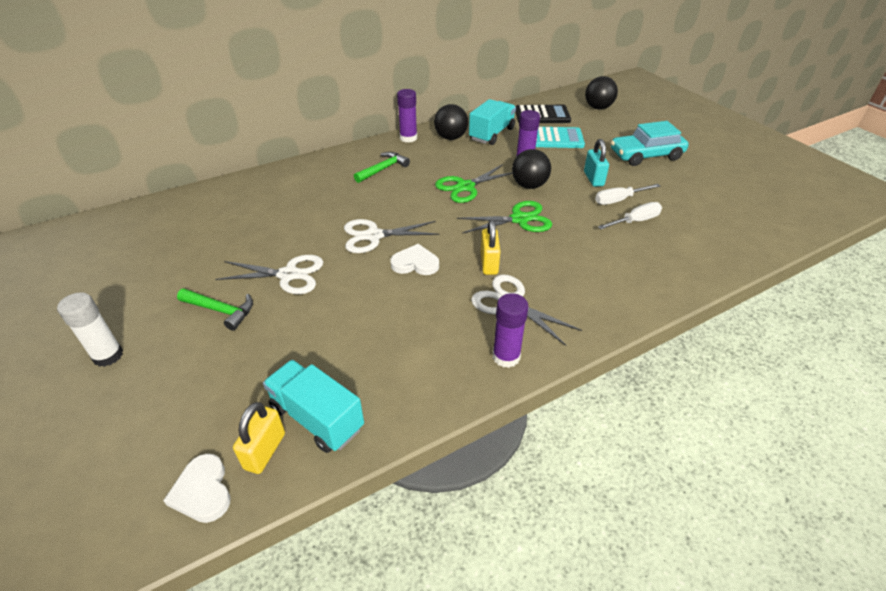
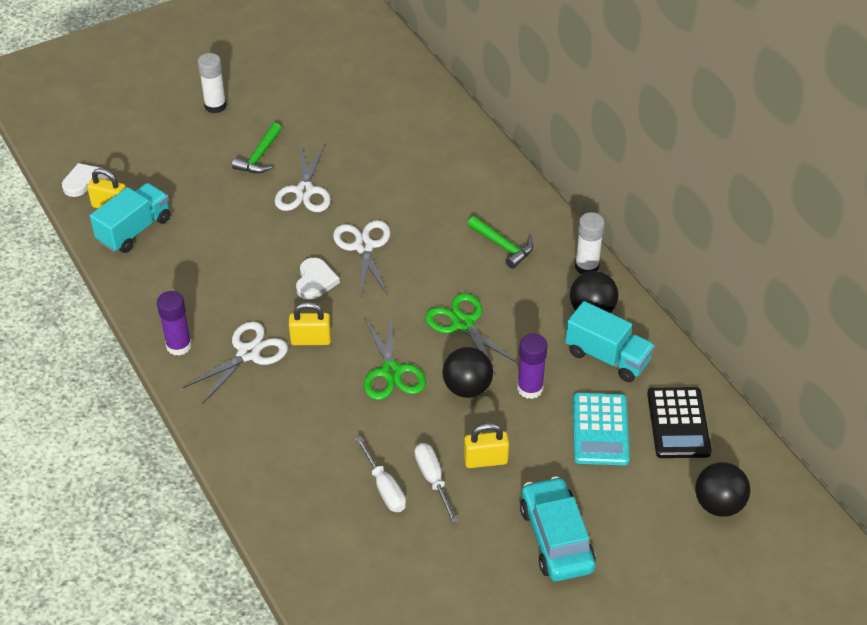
camera: 90 degrees right, 5 degrees up
purple glue stick [397,89,417,143] -> white glue stick [575,212,605,274]
turquoise padlock [584,139,609,187] -> yellow padlock [464,423,509,468]

